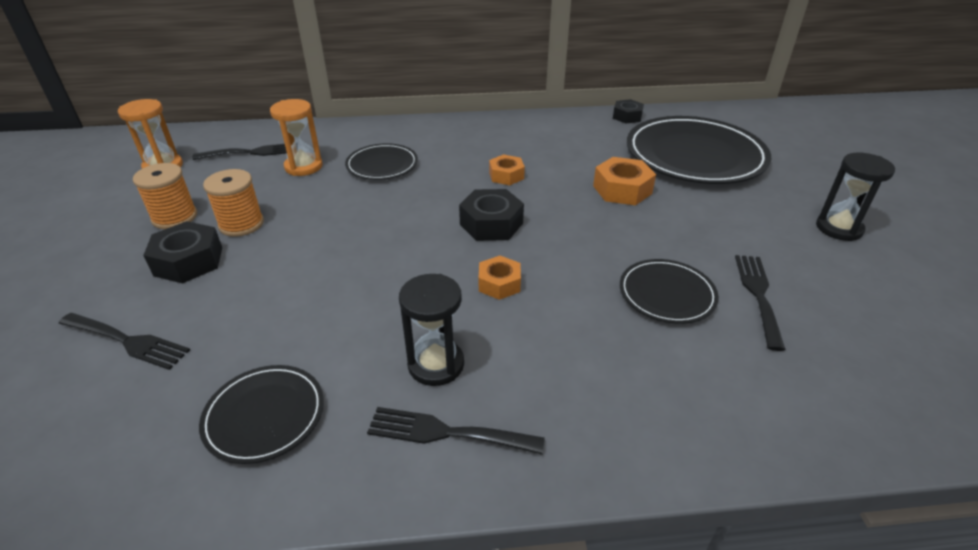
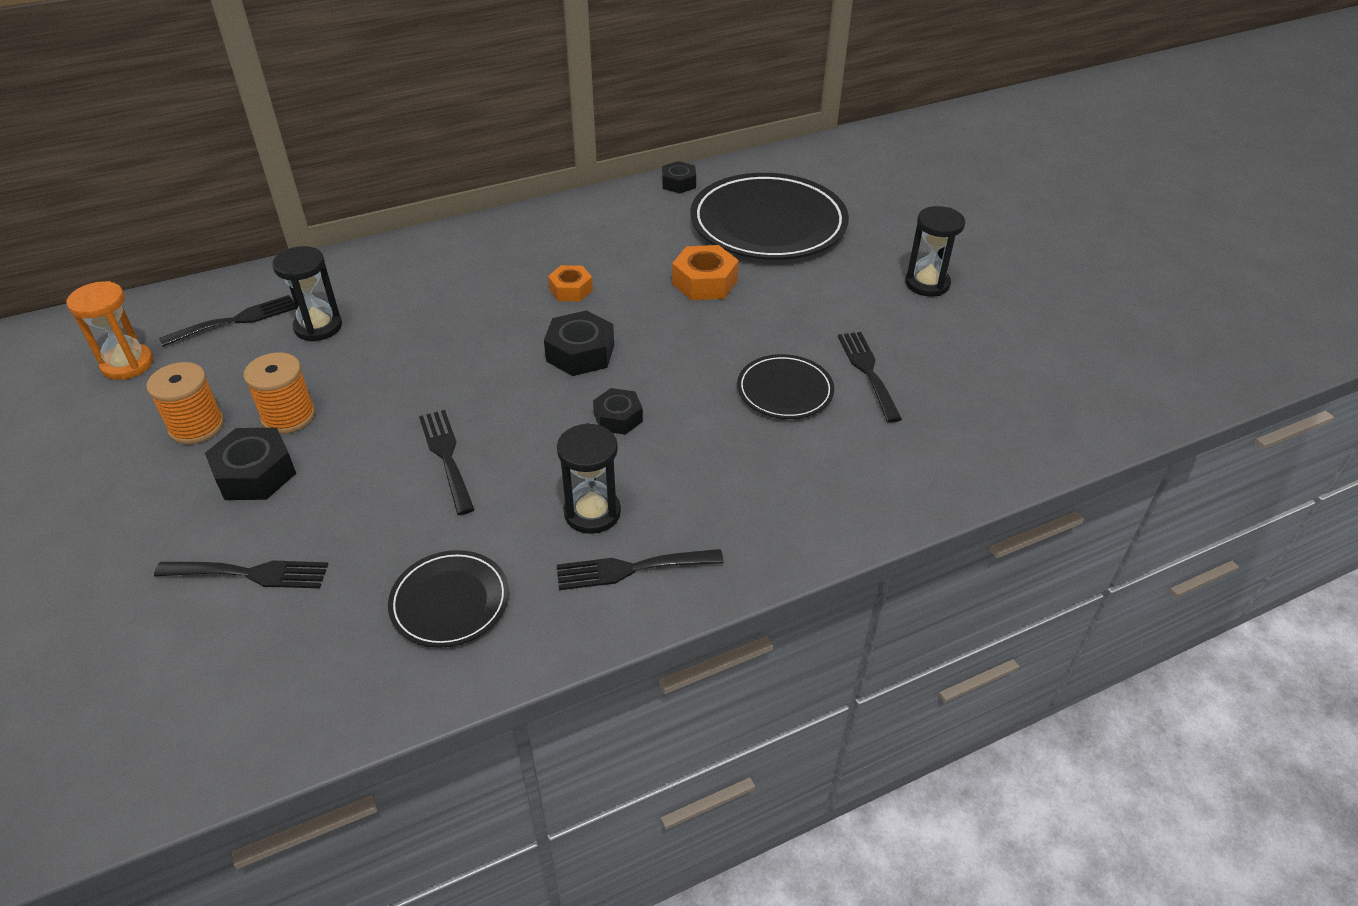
camera: 20 degrees left, 5 degrees up
orange hourglass [270,99,323,176] -> black hourglass [272,246,342,342]
black plate [345,143,418,180] -> none
orange nut [479,256,521,300] -> black nut [593,388,643,435]
none -> black fork [419,410,475,515]

